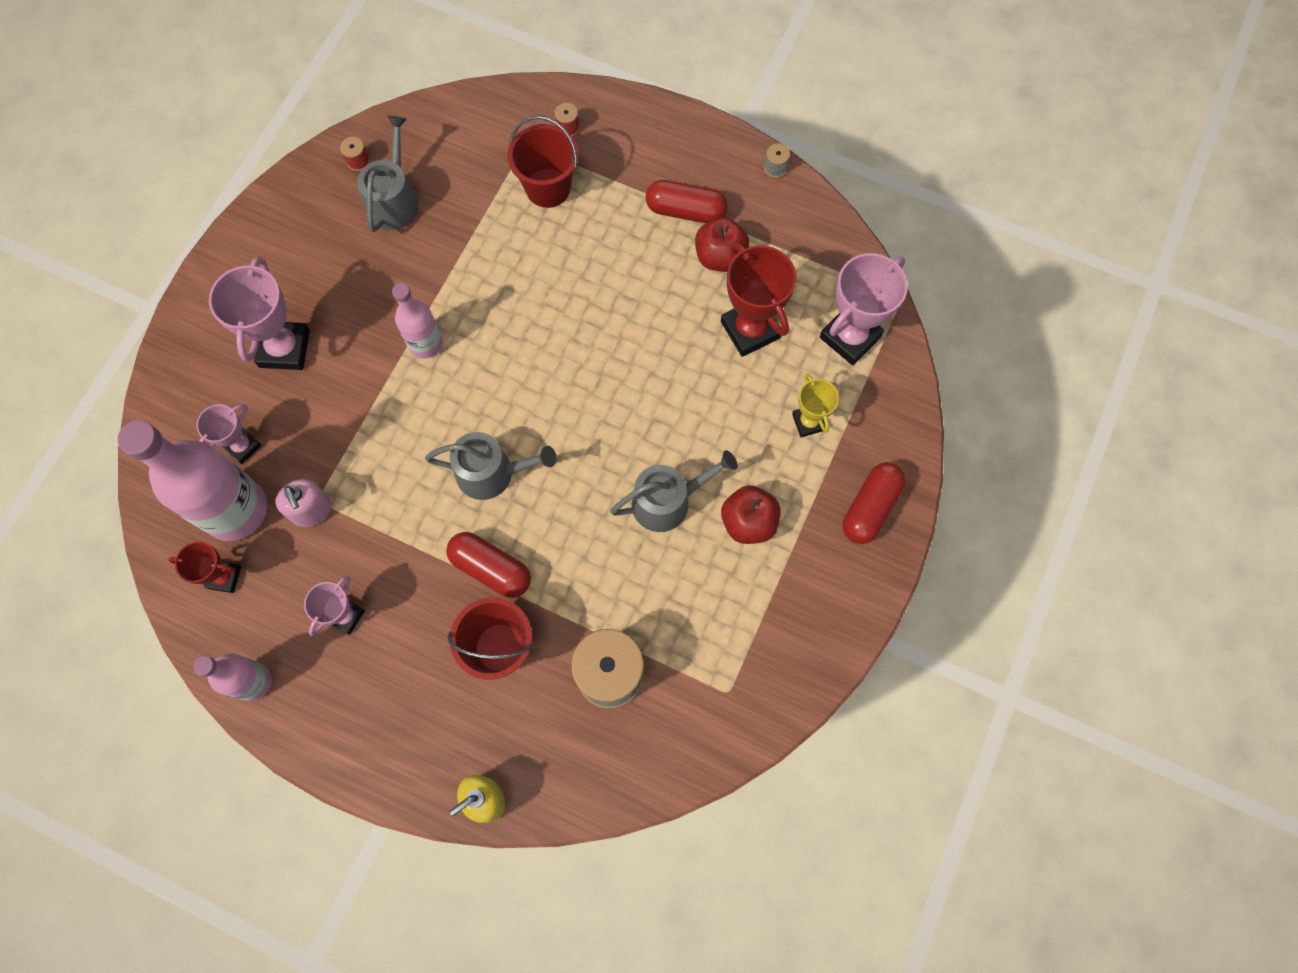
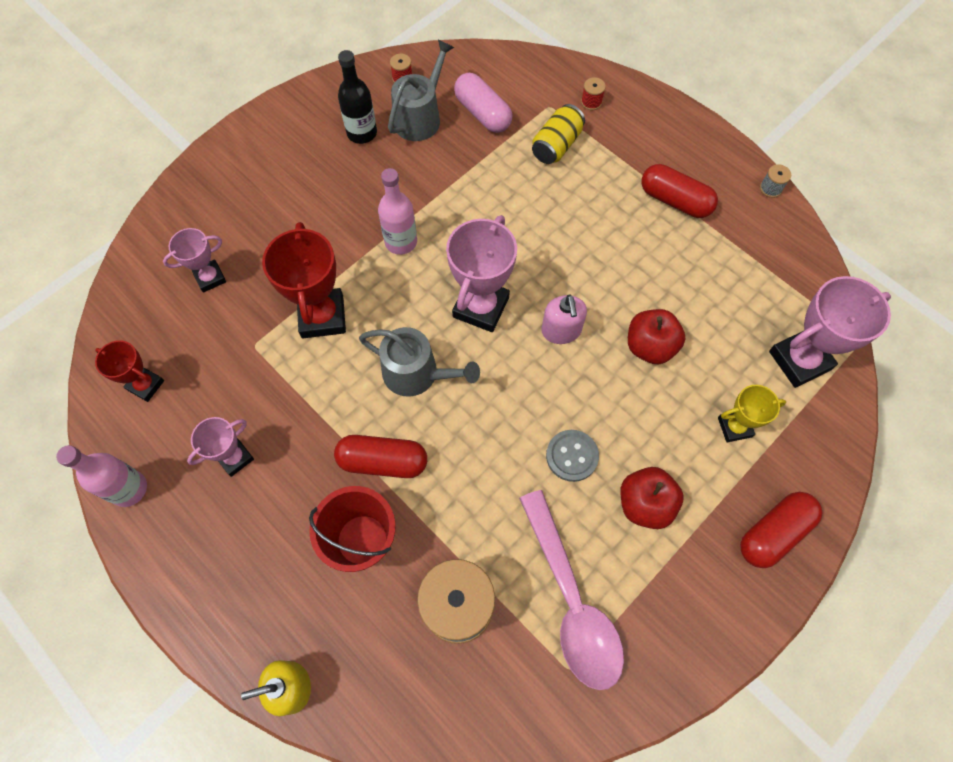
camera: 20 degrees right, 5 degrees down
pink bottle [118,420,267,541] -> none
pink trophy [209,256,310,370] -> pink trophy moved to [446,215,517,332]
pink soap dispenser [276,479,332,527] -> pink soap dispenser moved to [541,294,587,344]
red capsule [446,532,531,598] -> red capsule turned 45 degrees counterclockwise [334,435,427,478]
red bucket [507,116,578,208] -> yellow can [532,104,585,164]
grey watering can [610,450,738,532] -> grey button [546,430,599,482]
red apple [695,217,750,272] -> red apple moved to [628,309,685,364]
red trophy [721,242,796,357] -> red trophy moved to [262,222,346,338]
yellow trophy [792,373,839,437] -> yellow trophy turned 75 degrees clockwise [718,385,786,442]
none -> black bottle [338,50,377,144]
none -> pink capsule [454,73,512,133]
none -> pink spoon [519,490,624,690]

